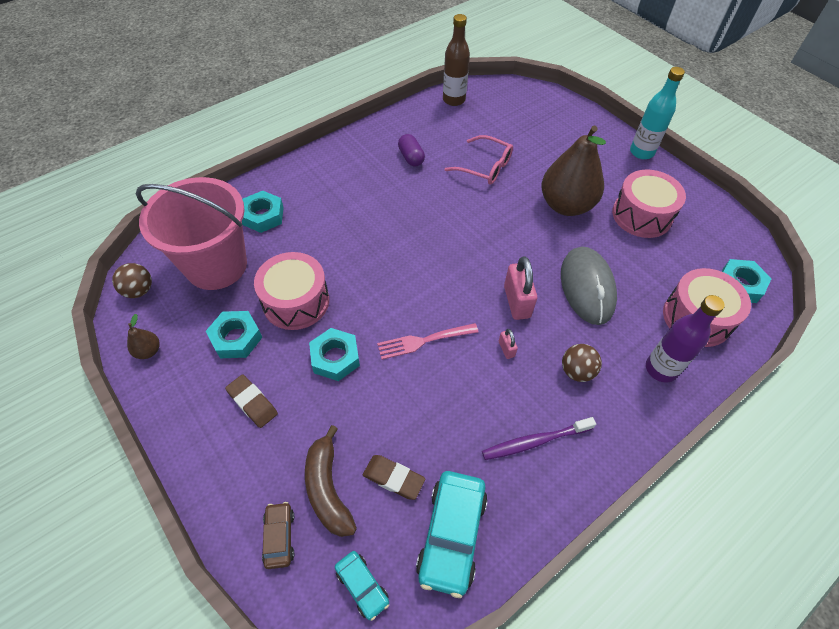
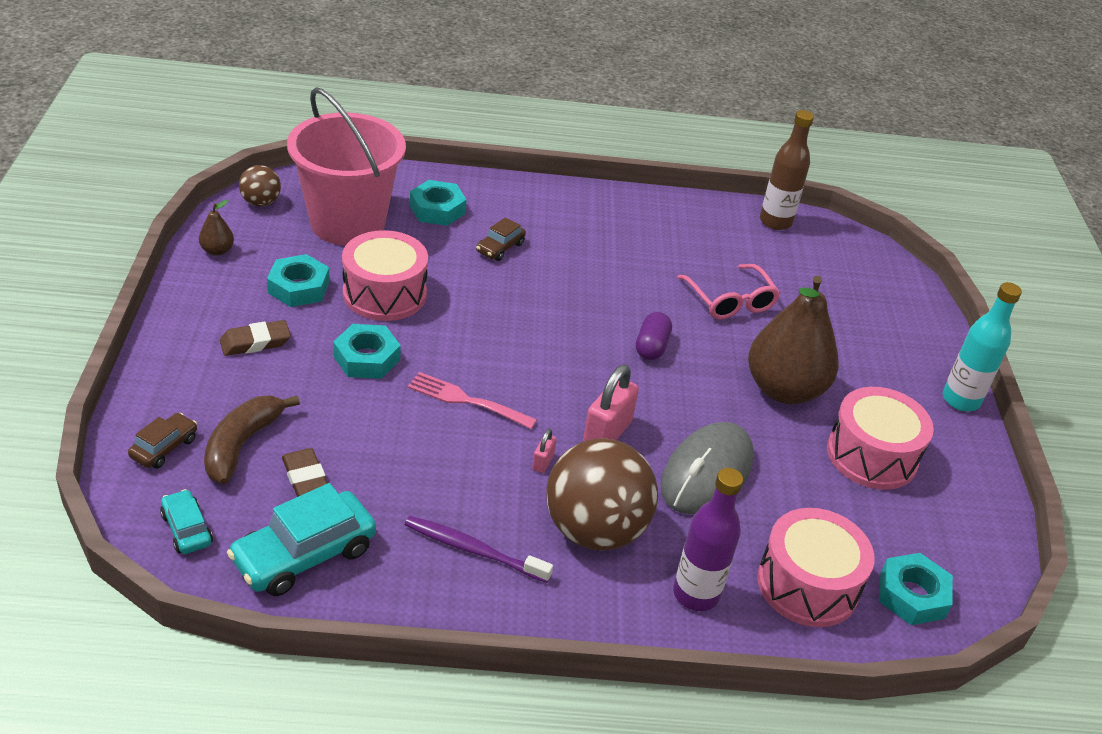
camera: 35 degrees right, 15 degrees down
brown eraser [225,375,278,428] -> brown eraser turned 75 degrees clockwise [220,320,291,356]
turquoise car [335,551,389,621] -> turquoise car turned 150 degrees clockwise [160,489,213,554]
purple capsule [398,134,425,167] -> purple capsule moved to [636,312,672,360]
brown ball [562,344,602,382] -> brown ball [546,438,658,551], size x2.08
none -> brown car [476,217,526,261]

